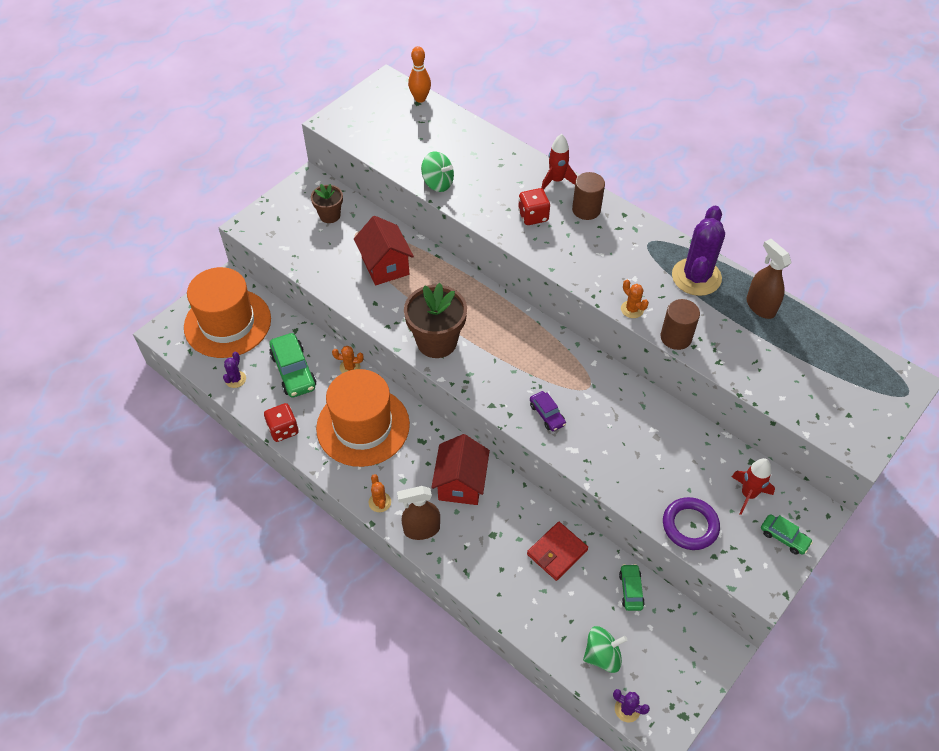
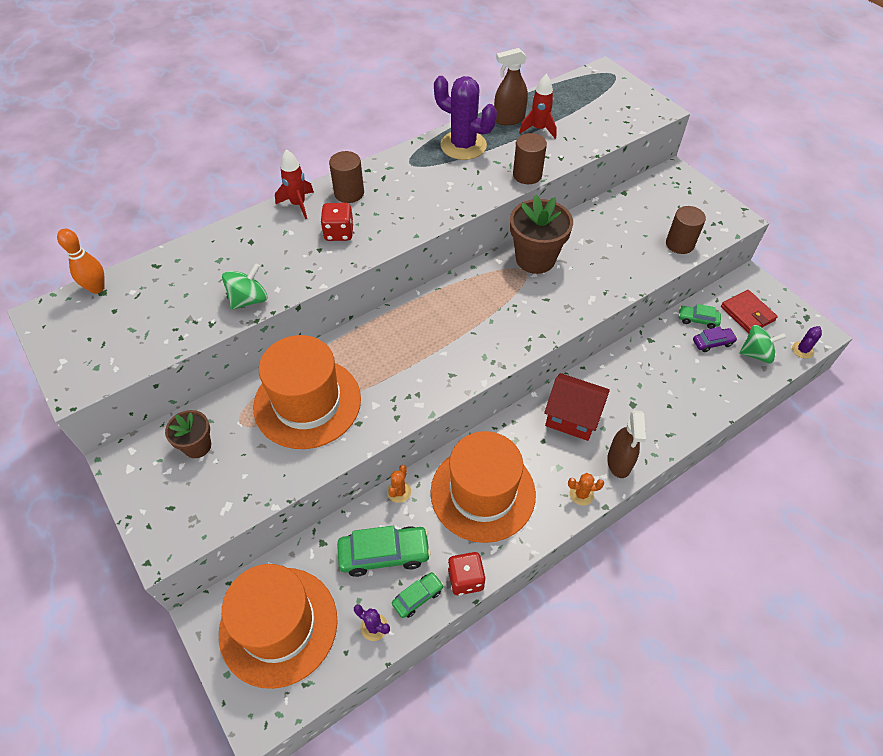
camera: 75 degrees left, 0 degrees up
red house [354,216,414,285] -> orange hat [253,335,361,449]
brown flower pot [404,283,467,358] -> brown flower pot moved to [510,195,573,274]
red wallet [527,522,588,581] -> red wallet moved to [721,290,778,333]
purple car [530,391,566,431] -> purple car moved to [693,327,738,352]
green spinning top [583,626,627,673] -> green spinning top turned 90 degrees clockwise [739,325,786,363]
orange cactus [621,279,649,318] -> none
purple ring [663,497,720,550] -> brown cylinder [666,206,706,254]
red rocket [732,458,775,515] -> red rocket moved to [519,74,557,139]
green car [761,514,813,555] -> green car moved to [392,572,444,618]

